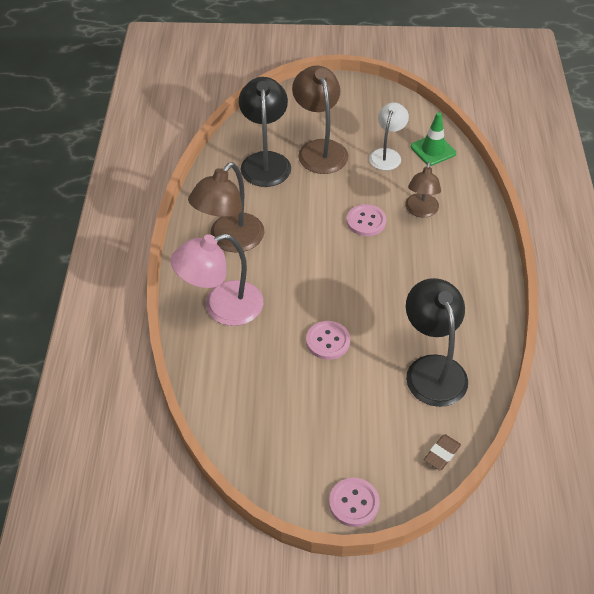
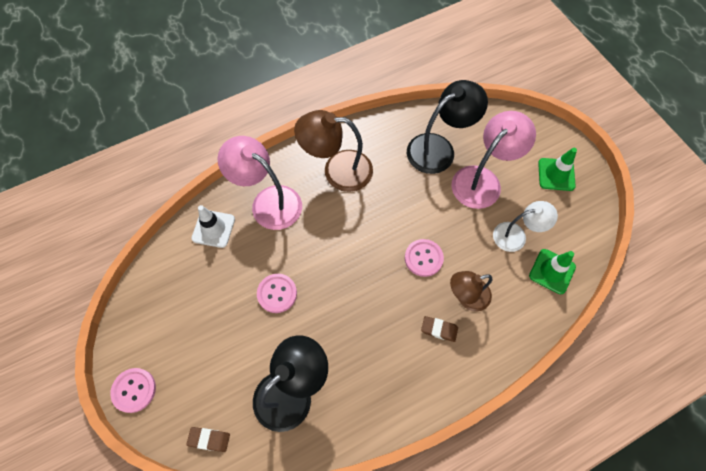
camera: 60 degrees right, 15 degrees up
brown lamp [292,65,348,174] -> pink lamp [451,111,536,209]
none -> white traffic cone [191,205,235,248]
none -> brown eraser [421,316,458,342]
none -> green traffic cone [538,148,577,191]

